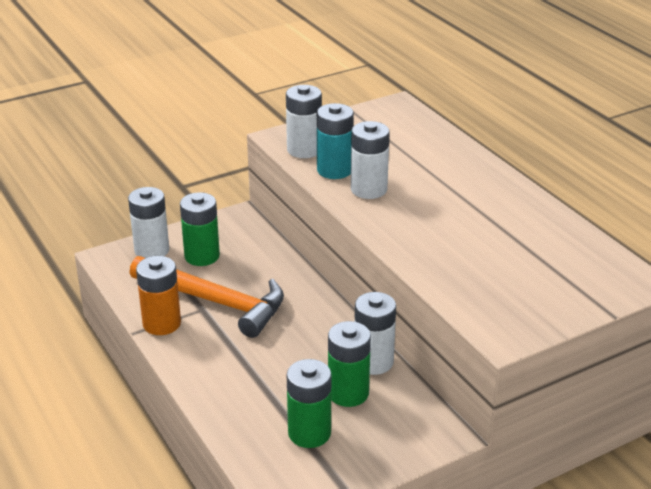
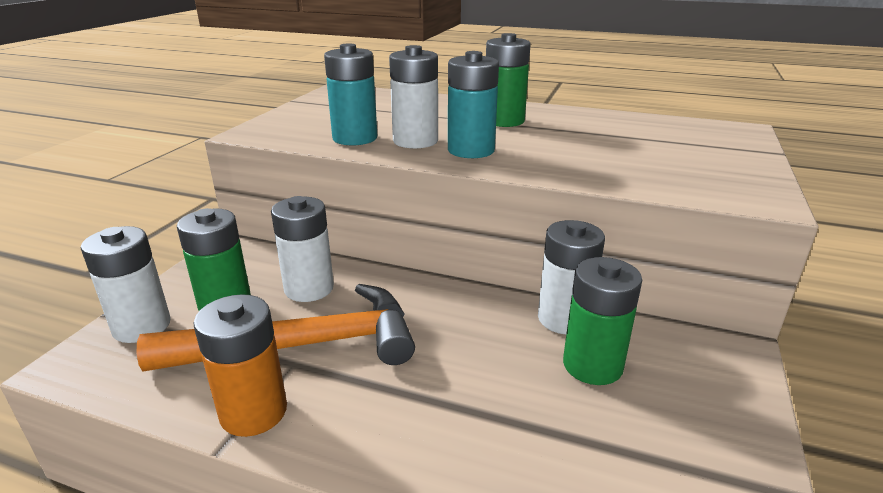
camera: 40 degrees left, 5 degrees down
white battery [286,85,322,158] -> white battery moved to [271,196,334,302]
green battery [287,359,331,448] -> green battery moved to [486,33,531,127]
none -> turquoise battery [448,51,499,158]

